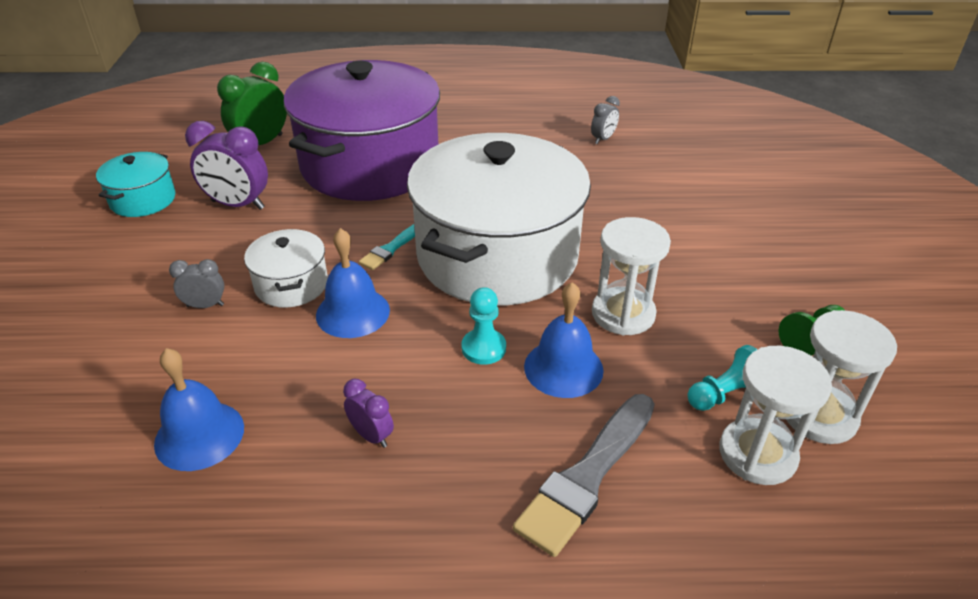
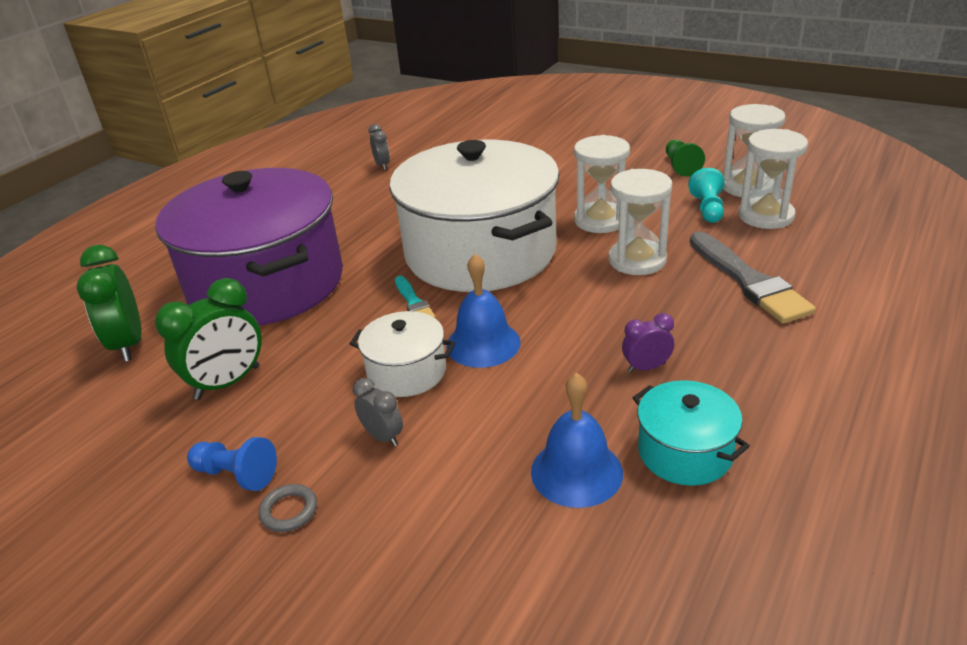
camera: 55 degrees left, 5 degrees down
turquoise pot [96,152,176,217] -> turquoise pot moved to [632,380,750,486]
grey clock [169,259,224,308] -> grey clock turned 105 degrees clockwise [353,378,403,447]
purple clock [185,121,268,210] -> green clock [155,278,262,400]
turquoise pawn [461,287,506,365] -> none
blue bell [524,282,603,398] -> white hourglass [609,169,672,275]
none -> blue pawn [187,437,277,491]
none -> grey ring [259,484,317,532]

